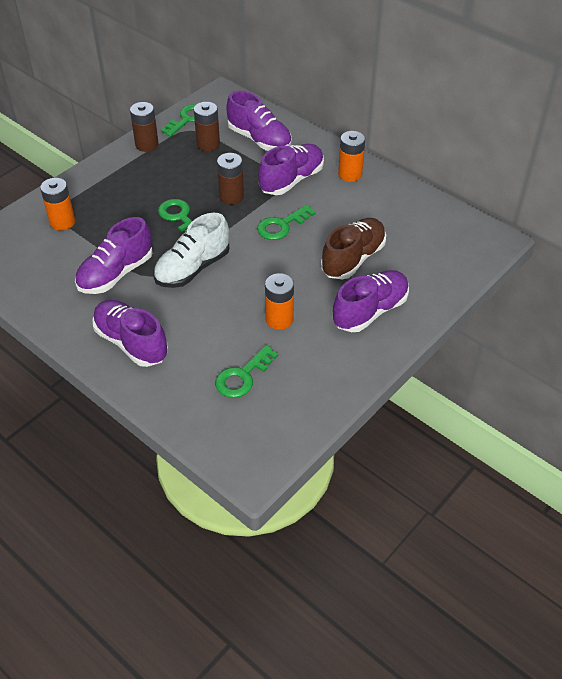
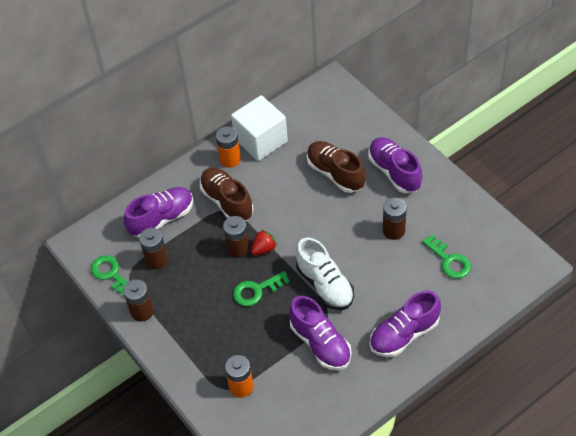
camera: 75 degrees left, 5 degrees up
green key [257,205,316,240] -> none
purple shoe [258,144,324,195] -> brown shoe [200,168,253,221]
orange battery [265,273,294,330] -> brown battery [383,198,407,240]
none -> white cube [231,95,288,161]
none -> red strawberry [251,230,277,255]

